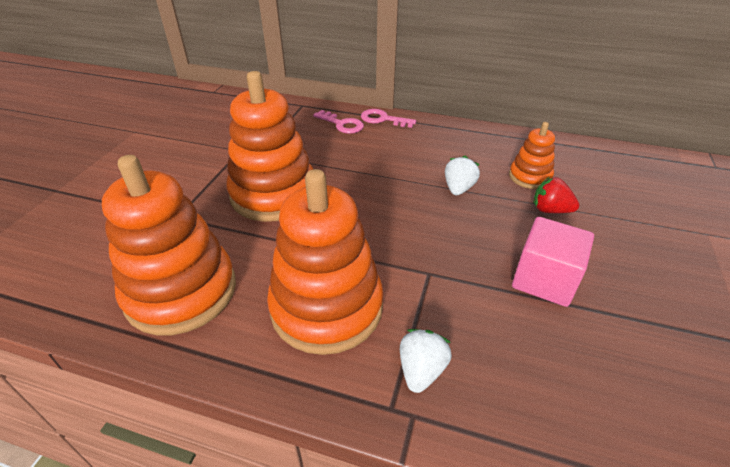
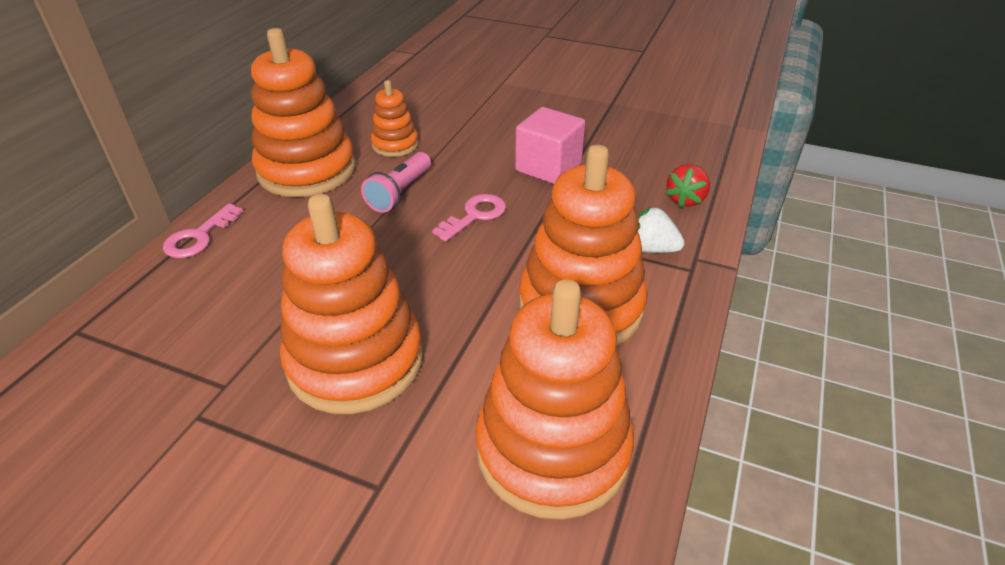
camera: 85 degrees left, 0 degrees up
pink key [313,110,364,134] -> pink key moved to [432,194,506,241]
white strawberry [445,155,480,195] -> pink flashlight [361,152,431,213]
red strawberry [533,177,579,213] -> red strawberry moved to [665,164,710,208]
none -> orange stacking toy [251,28,356,197]

